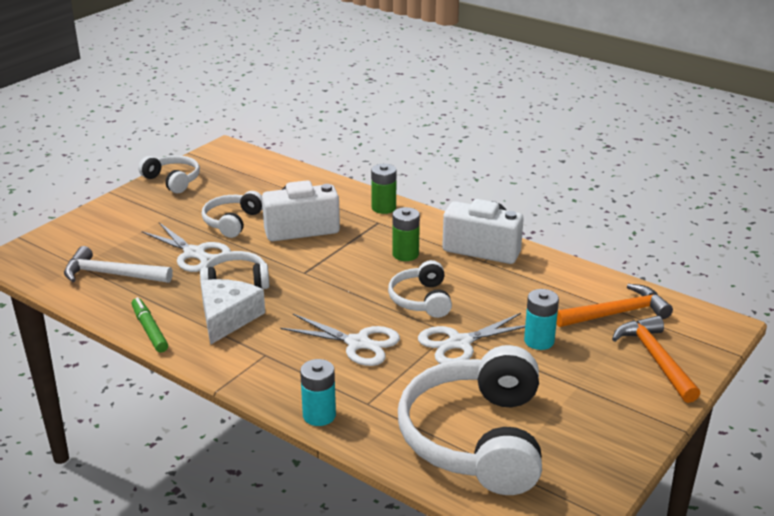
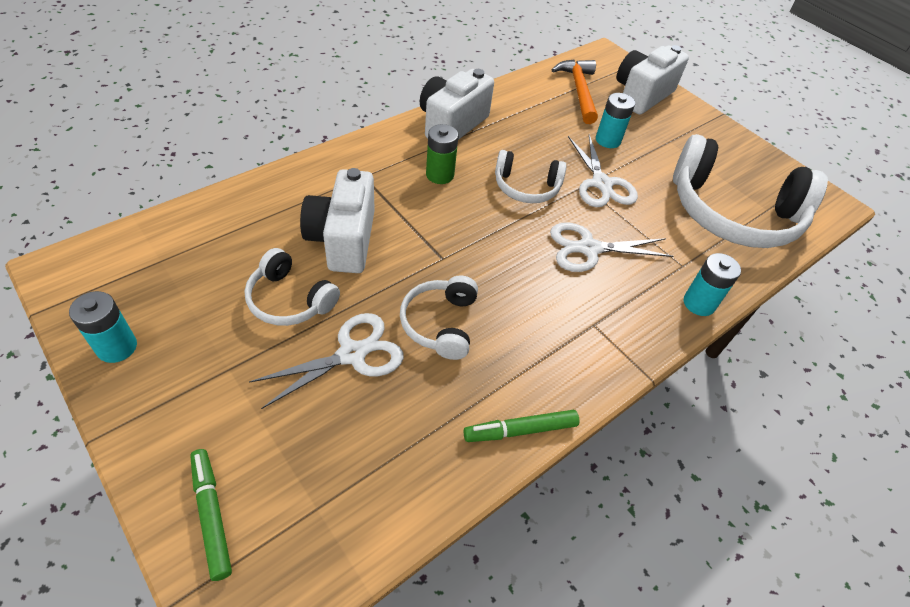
camera: 80 degrees left, 20 degrees up
white hammer [64,246,173,283] -> none
white headphones [138,155,200,193] -> turquoise battery [69,291,137,363]
white cheese [200,279,265,345] -> none
white scissors [281,314,400,366] -> white scissors turned 135 degrees counterclockwise [550,223,674,272]
green battery [371,164,396,214] -> none
orange hammer [612,316,701,403] -> white camera [617,45,689,115]
none -> green marker [190,449,232,581]

